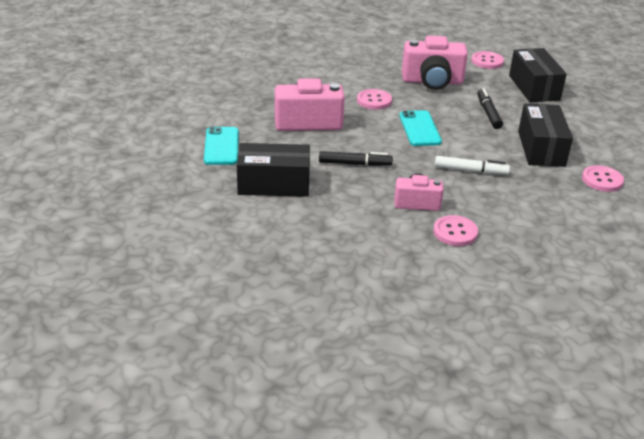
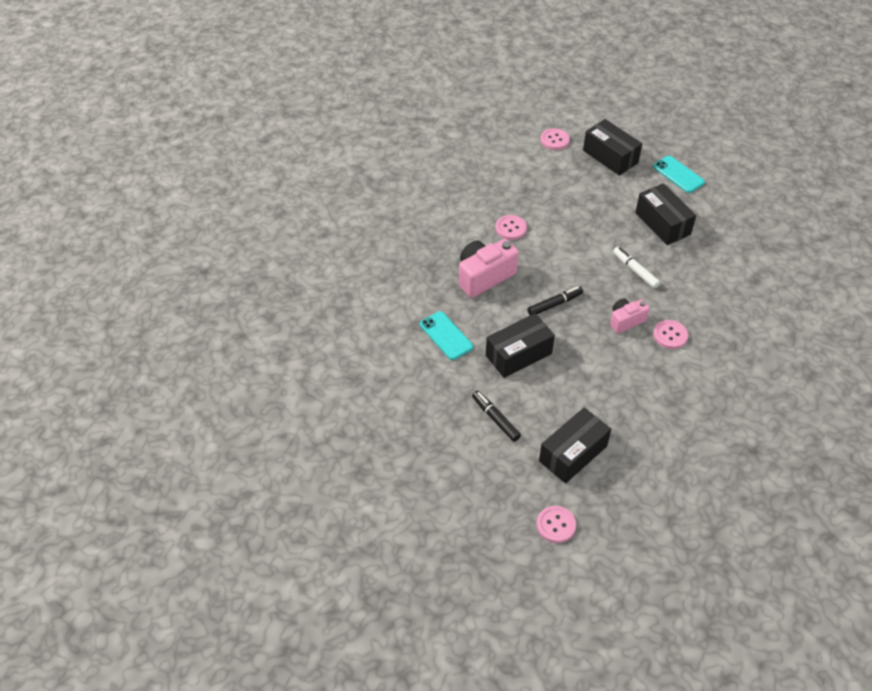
camera: 30 degrees left, 15 degrees up
turquoise phone [399,110,442,146] -> turquoise phone moved to [653,156,705,193]
pink camera [402,36,468,90] -> none
white marker [435,156,510,175] -> white marker turned 105 degrees counterclockwise [613,247,660,288]
black marker [477,88,503,129] -> black marker moved to [472,391,521,442]
pink button [582,165,624,192] -> pink button moved to [537,506,576,543]
none -> black box [539,407,611,483]

